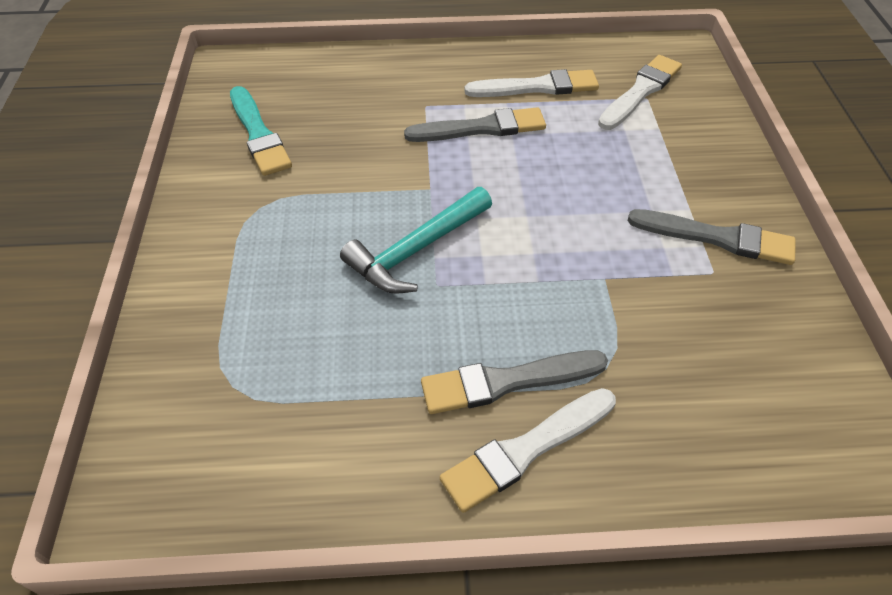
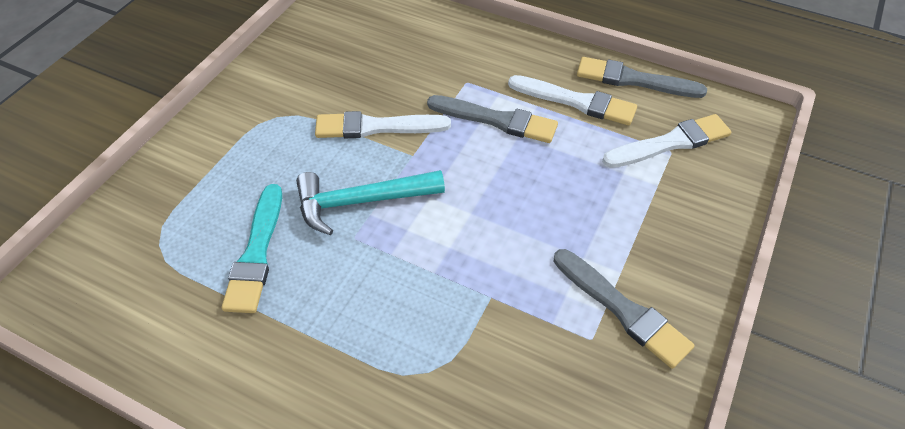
camera: 30 degrees right, 0 degrees up
turquoise brush [230,86,292,176] -> turquoise brush moved to [222,184,282,313]
grey brush [421,350,608,414] -> grey brush moved to [577,57,707,98]
white brush [440,388,616,513] -> white brush moved to [315,111,451,138]

